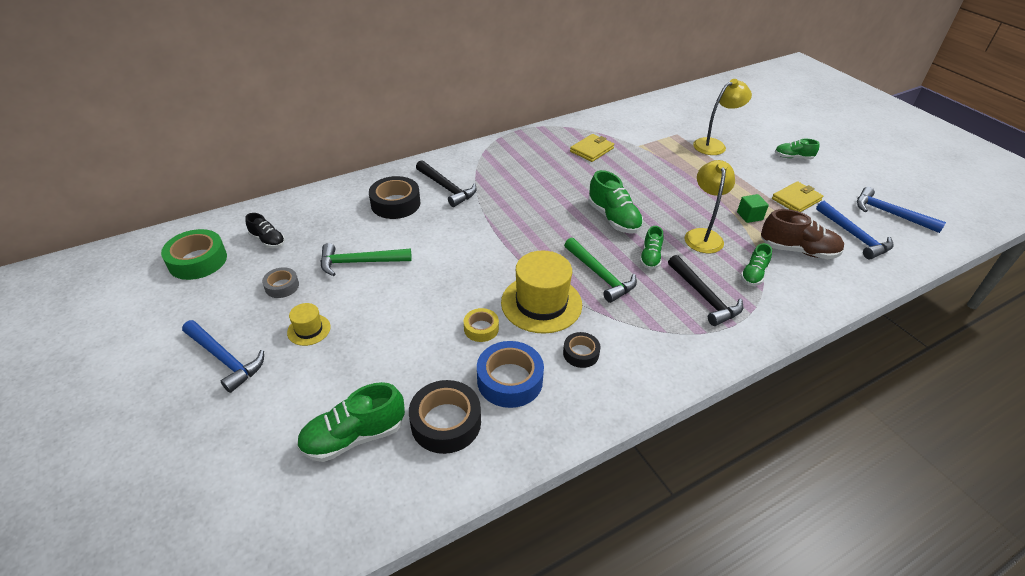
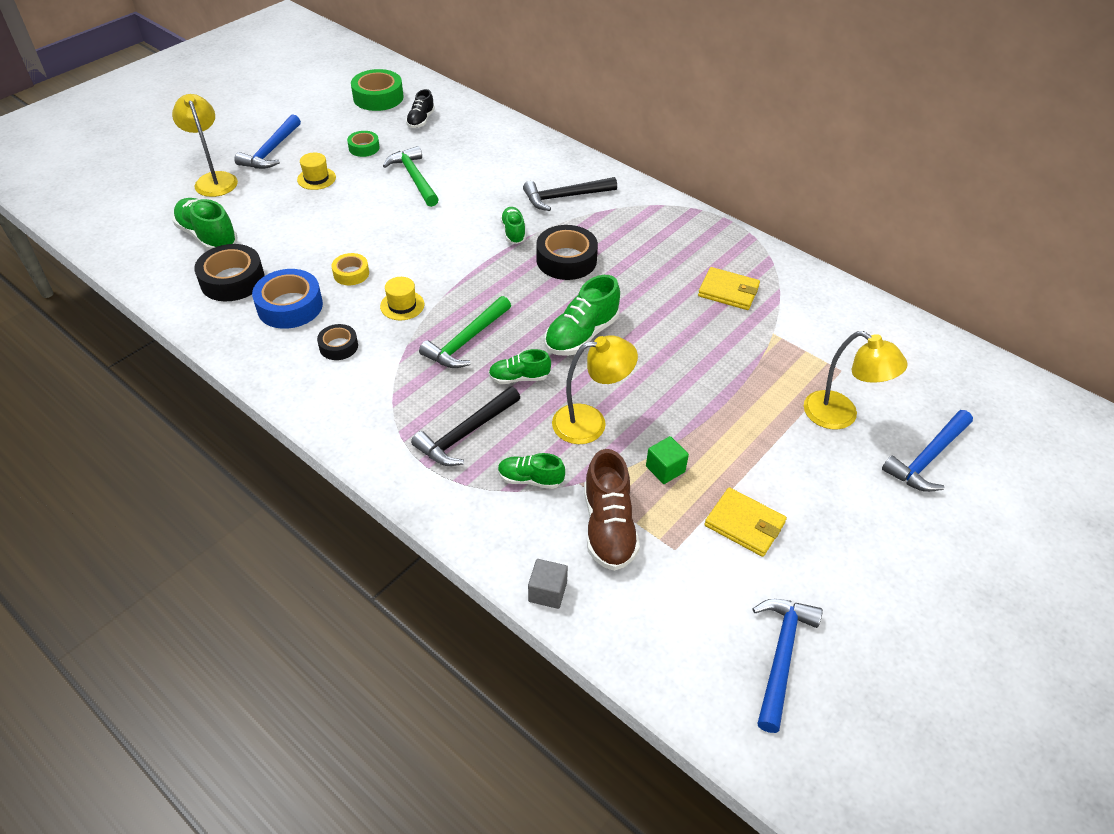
camera: 70 degrees right, 5 degrees up
grey tape [262,267,299,298] -> green tape [347,131,380,157]
black tape [369,176,421,219] -> black tape moved to [536,225,598,280]
black hammer [416,160,476,207] -> black hammer turned 45 degrees clockwise [523,177,617,211]
yellow hat [501,251,582,334] -> yellow hat [380,277,424,320], size x0.49
green shoe [775,139,819,159] -> green shoe moved to [500,207,526,244]
blue hammer [816,201,894,259] -> blue hammer moved to [882,410,973,492]
none -> yellow lamp [172,94,238,197]
none -> grey cube [528,559,568,609]

